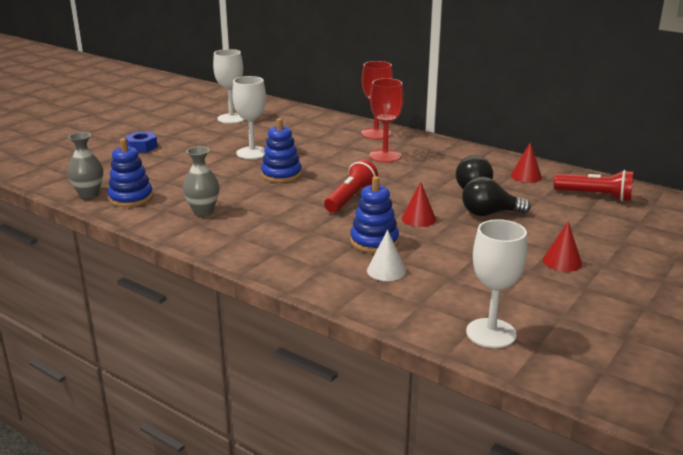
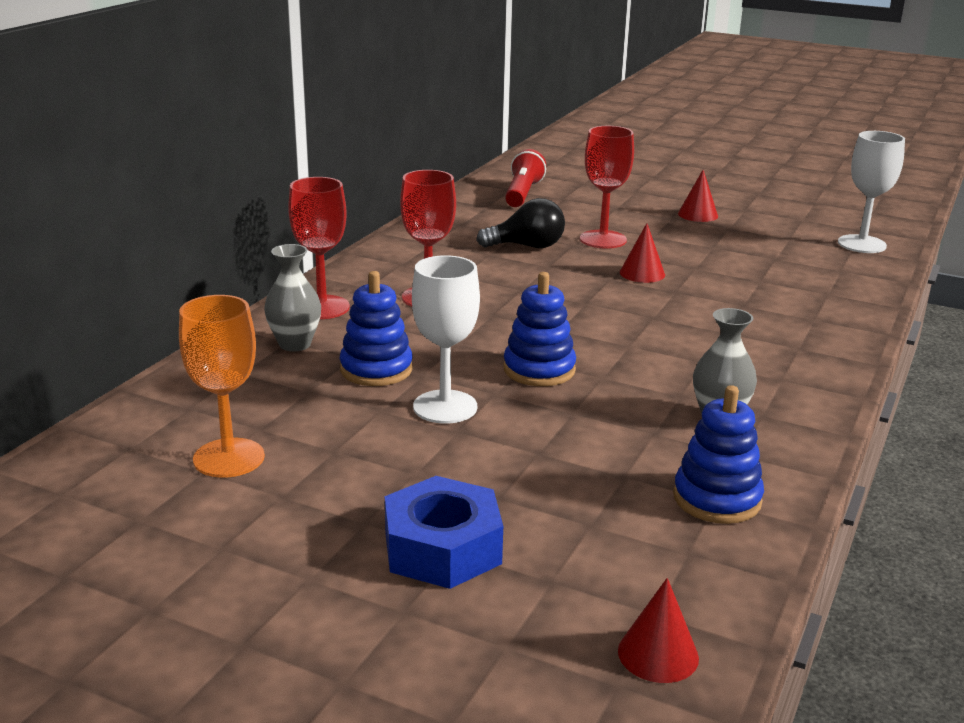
camera: 100 degrees left, 0 degrees up
grey vase [67,132,103,198] -> grey vase moved to [264,244,321,352]
blue nut [125,132,158,152] -> blue nut [385,476,503,589], size x1.59
white goblet [213,49,245,124] -> orange goblet [179,295,265,478]
red flashlight [324,160,378,213] -> none
blue stacking toy [350,176,399,253] -> blue stacking toy moved to [340,271,413,386]
white cone [367,230,406,281] -> none
black light bulb [462,177,531,216] -> red goblet [580,126,634,249]
red cone [511,142,542,183] -> red cone moved to [618,578,699,683]

